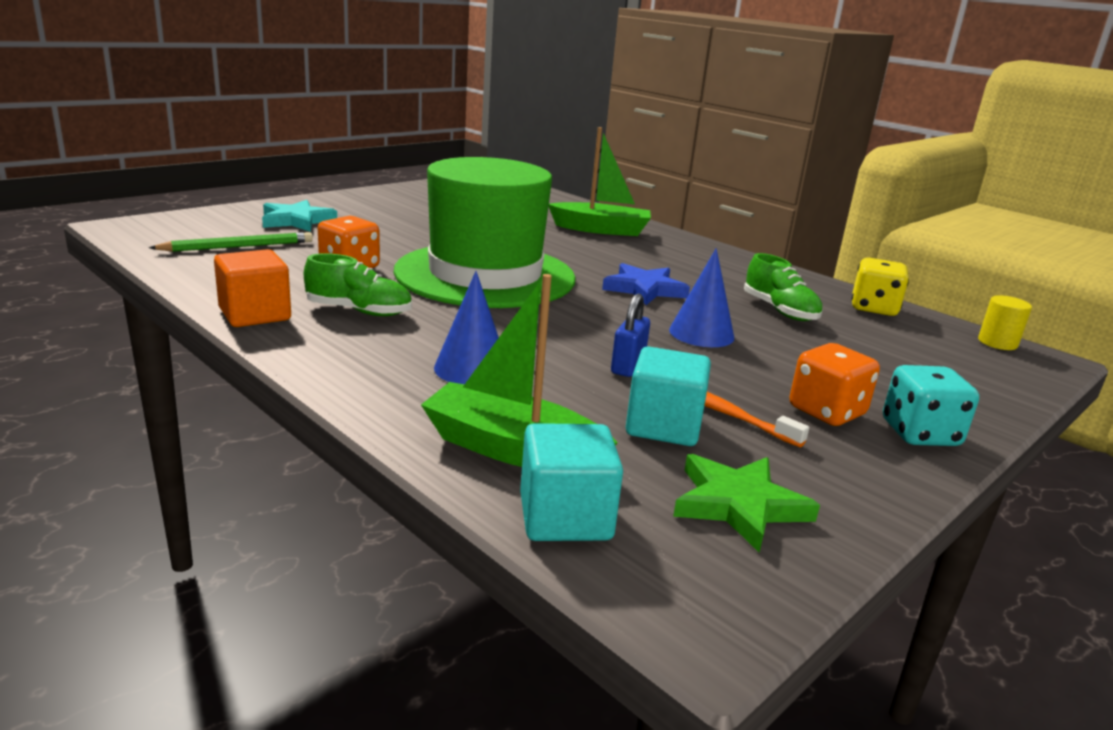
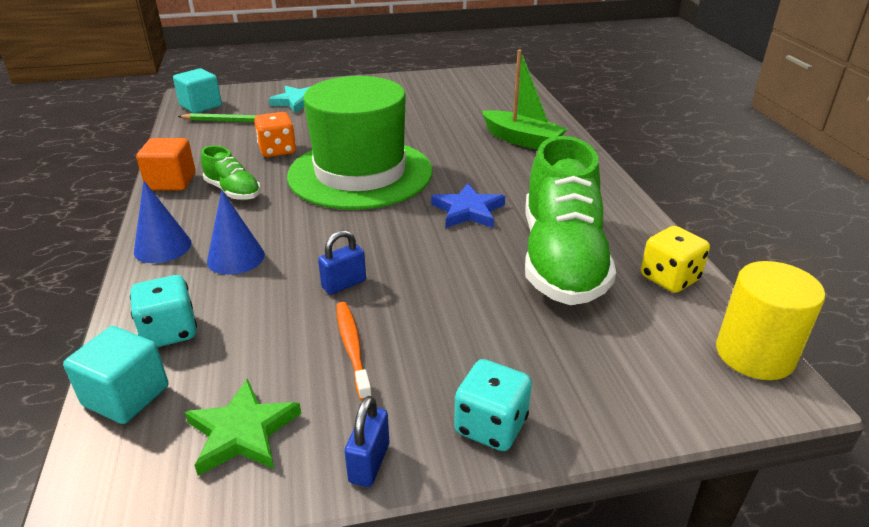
camera: 35 degrees right, 10 degrees up
green boat [421,274,618,467] -> turquoise dice [130,275,197,347]
turquoise cube [626,346,711,446] -> turquoise cube moved to [173,68,222,113]
blue cone [669,248,734,347] -> blue cone moved to [134,181,192,263]
green shoe [744,253,823,321] -> green shoe [525,136,616,305], size x2.11
orange dice [790,343,880,426] -> none
yellow cylinder [978,295,1032,350] -> yellow cylinder [716,261,825,380], size x1.84
none -> blue padlock [344,396,389,487]

